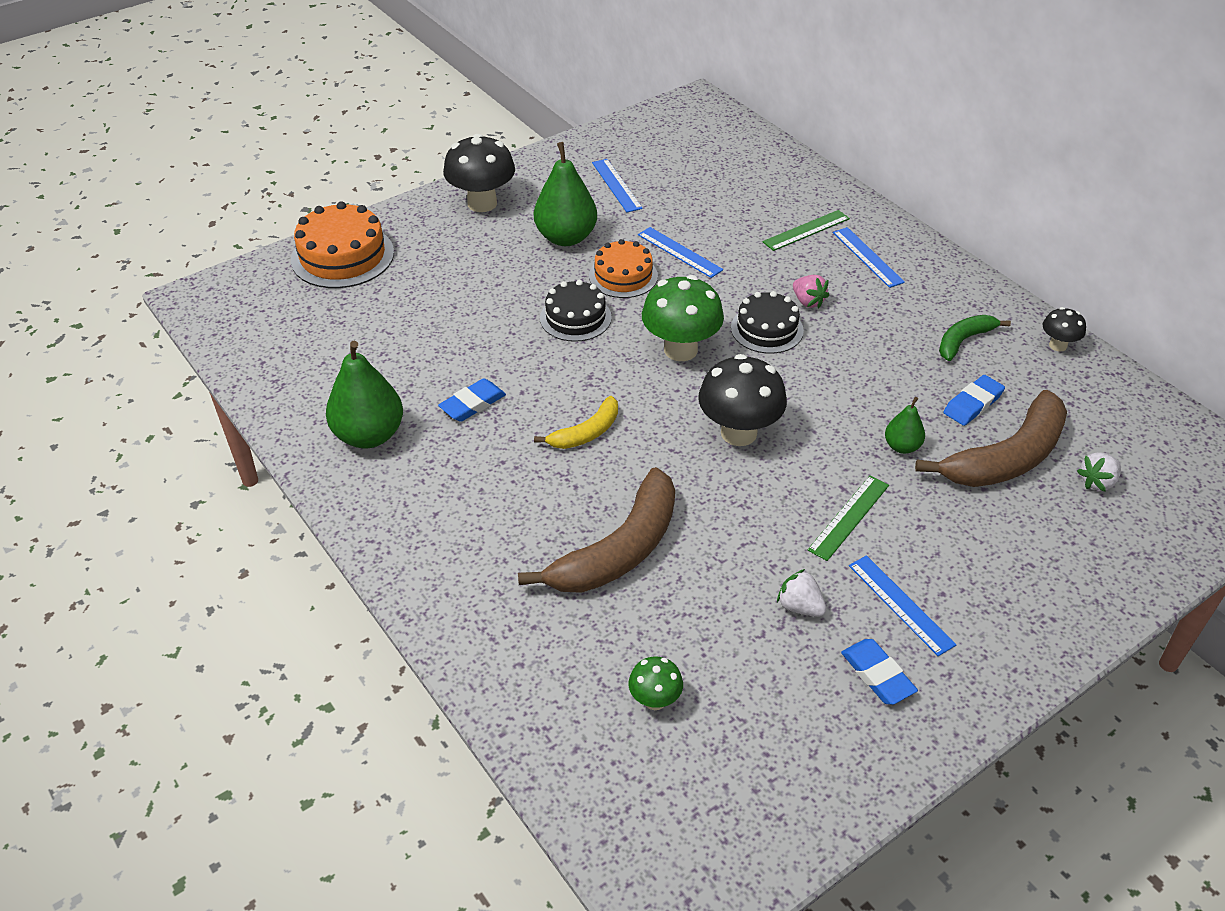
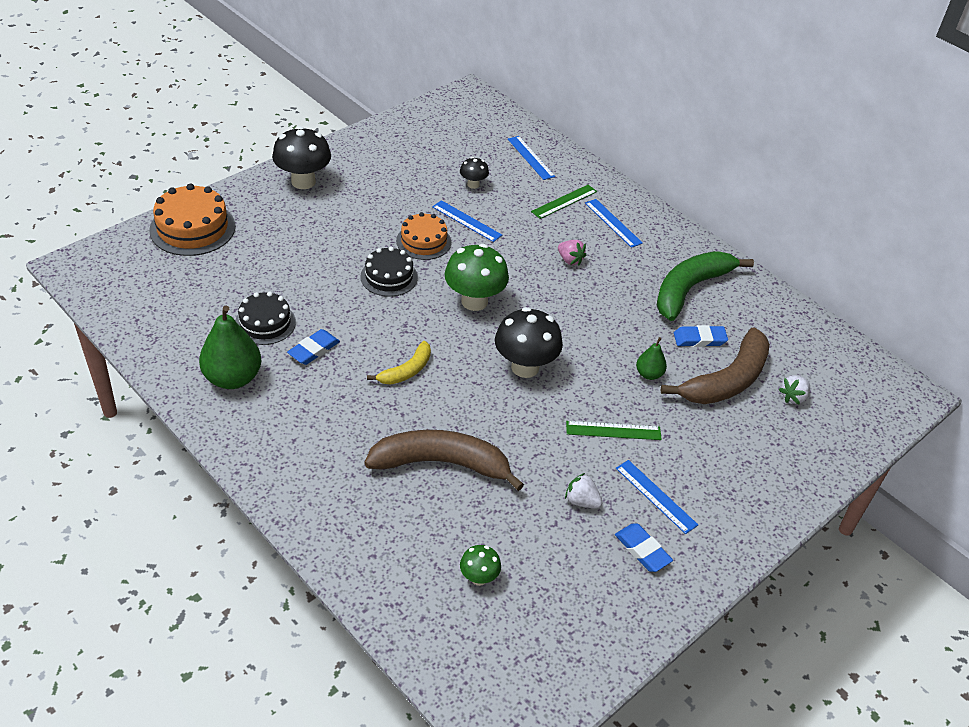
camera: 10 degrees left, 0 degrees up
brown banana [518,467,675,593] -> brown banana turned 120 degrees counterclockwise [364,430,524,491]
green pear [534,142,597,246] -> none
blue ruler [592,159,643,212] -> blue ruler moved to [508,136,555,180]
black cake [731,291,804,354] -> black cake moved to [235,291,296,345]
green ruler [808,475,889,561] -> green ruler turned 60 degrees clockwise [566,421,662,440]
green banana [939,315,1011,361] -> green banana [657,251,754,321], size x1.86
blue eraser [943,375,1005,426] -> blue eraser turned 45 degrees clockwise [674,325,728,347]
black mushroom [1043,307,1086,352] -> black mushroom moved to [460,157,489,189]

